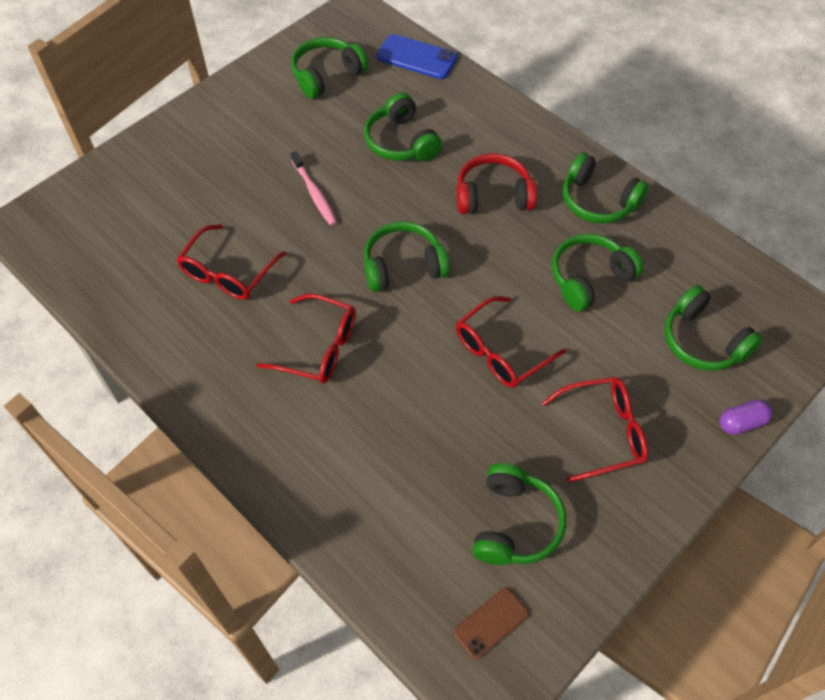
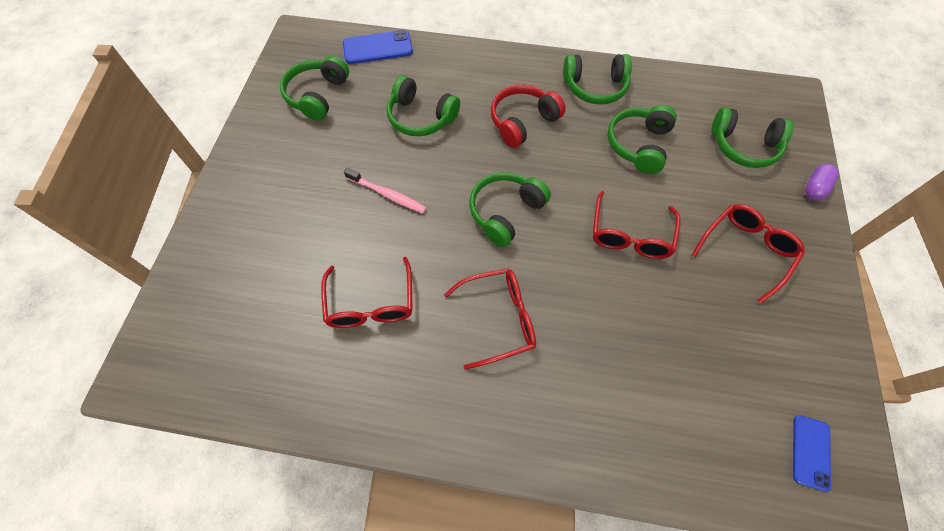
camera: 35 degrees left, 5 degrees up
brown phone [454,588,529,660] -> blue phone [793,415,831,491]
green headphones [473,463,566,565] -> none

